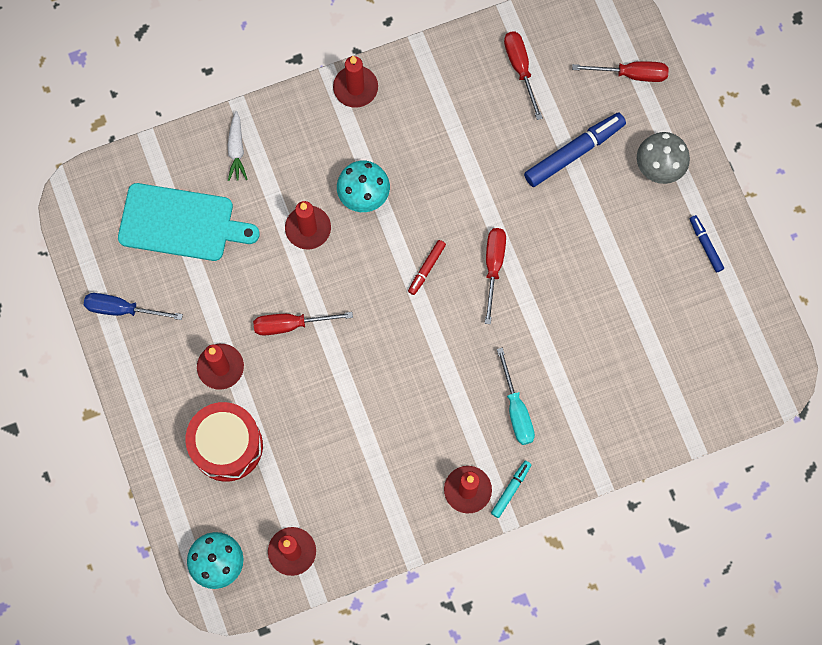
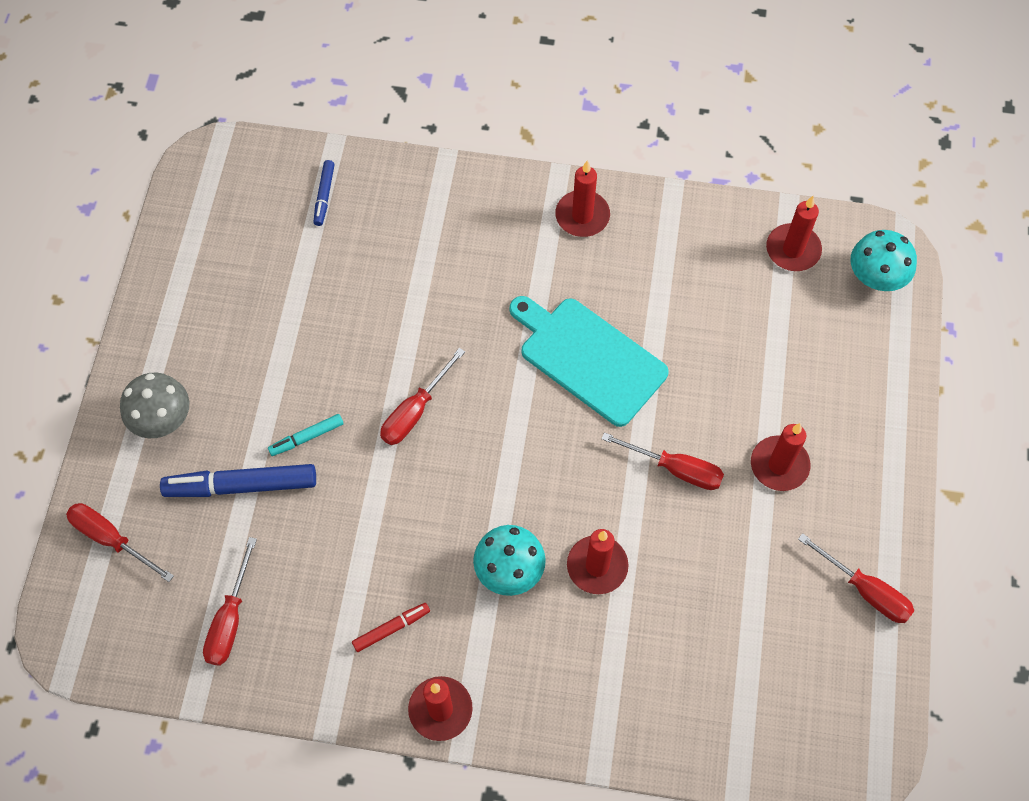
camera: 150 degrees left, 10 degrees down
blue screwdriver [84,293,183,320] -> red screwdriver [798,533,915,623]
turquoise cutting board [118,183,260,261] -> turquoise cutting board moved to [509,296,669,427]
red drum [185,402,263,482] -> none
white carrot [228,111,248,181] -> none
red marker [408,240,446,295] -> red marker moved to [352,603,430,652]
turquoise marker [491,461,531,518] -> turquoise marker moved to [268,414,344,456]
turquoise screwdriver [497,348,535,445] -> none
blue marker [690,215,724,272] -> blue marker moved to [313,160,335,226]

